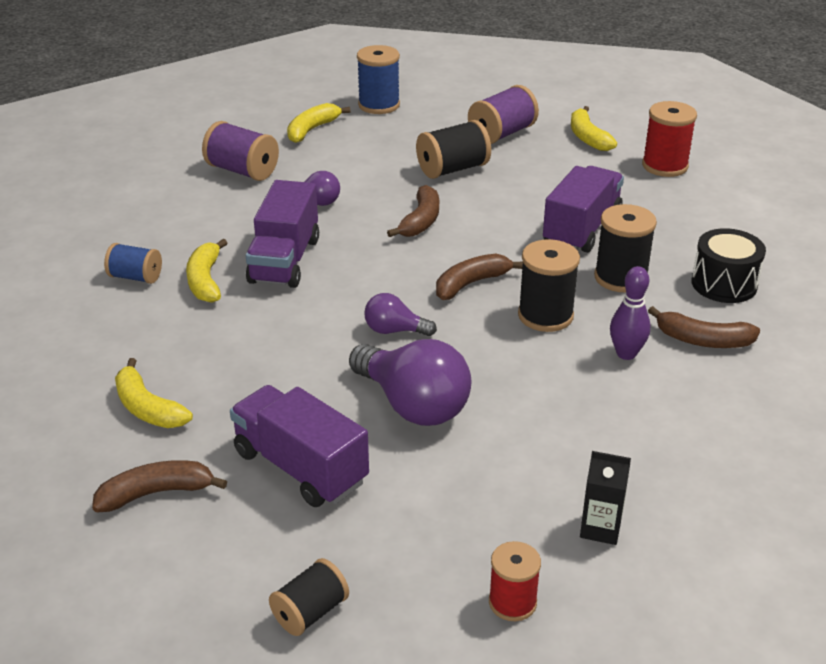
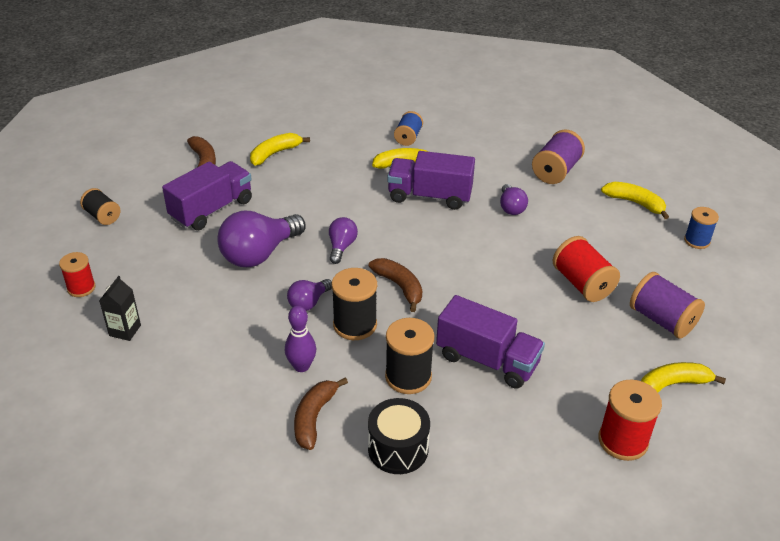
camera: 90 degrees right, 5 degrees up
blue spool [357,45,400,114] -> blue spool [684,207,719,249], size x0.65
brown banana [387,185,439,237] -> none
black spool [416,120,491,179] -> red spool [553,236,620,302]
none -> purple light bulb [287,279,332,311]

